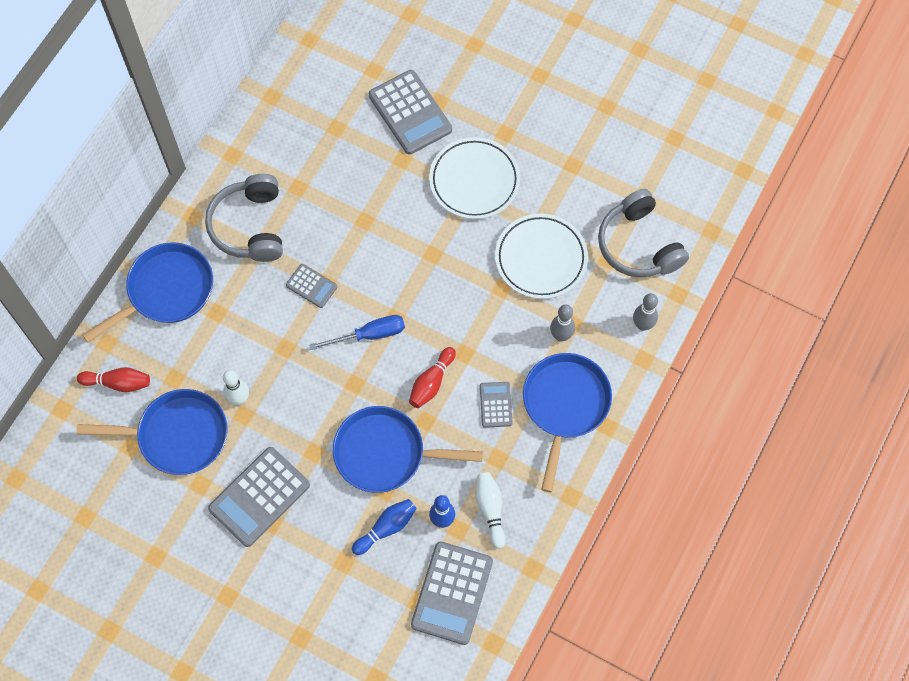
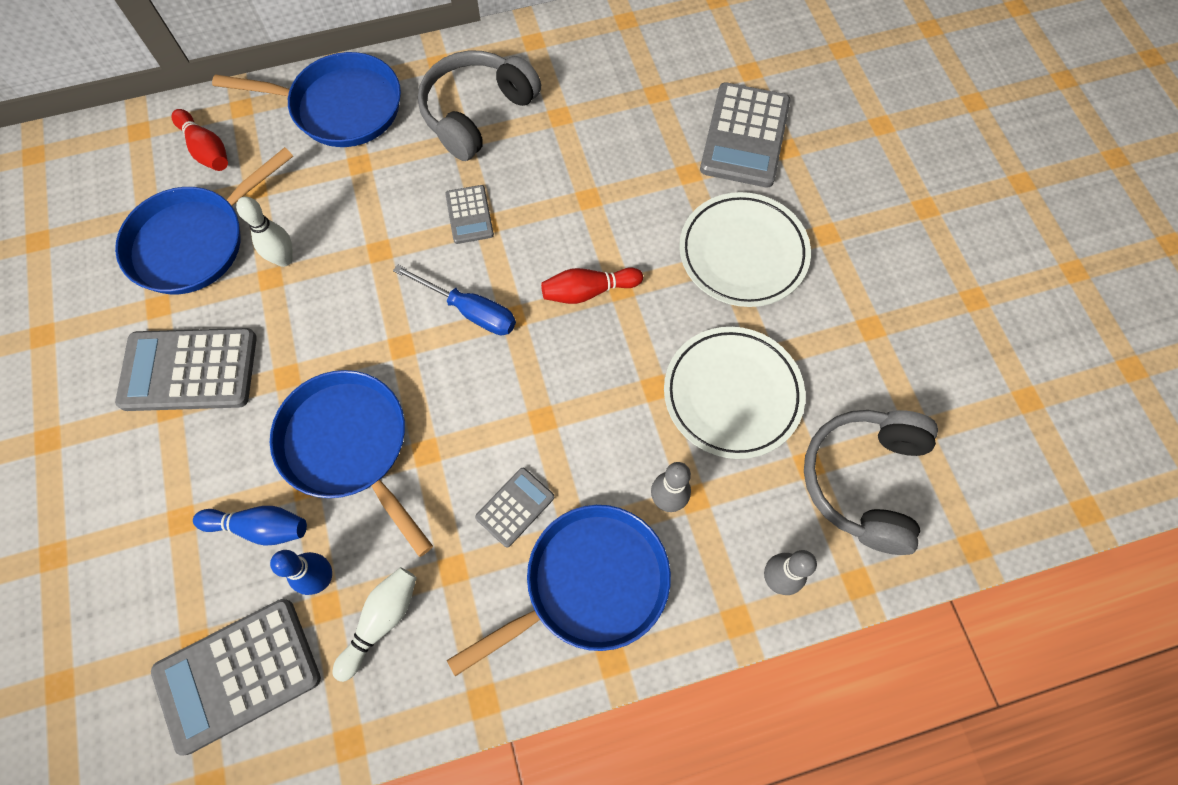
camera: 45 degrees right, 0 degrees up
blue pan [76,389,228,475] -> blue pan turned 90 degrees clockwise [115,147,293,294]
red bowling pin [409,347,456,408] -> red bowling pin moved to [541,268,643,304]

